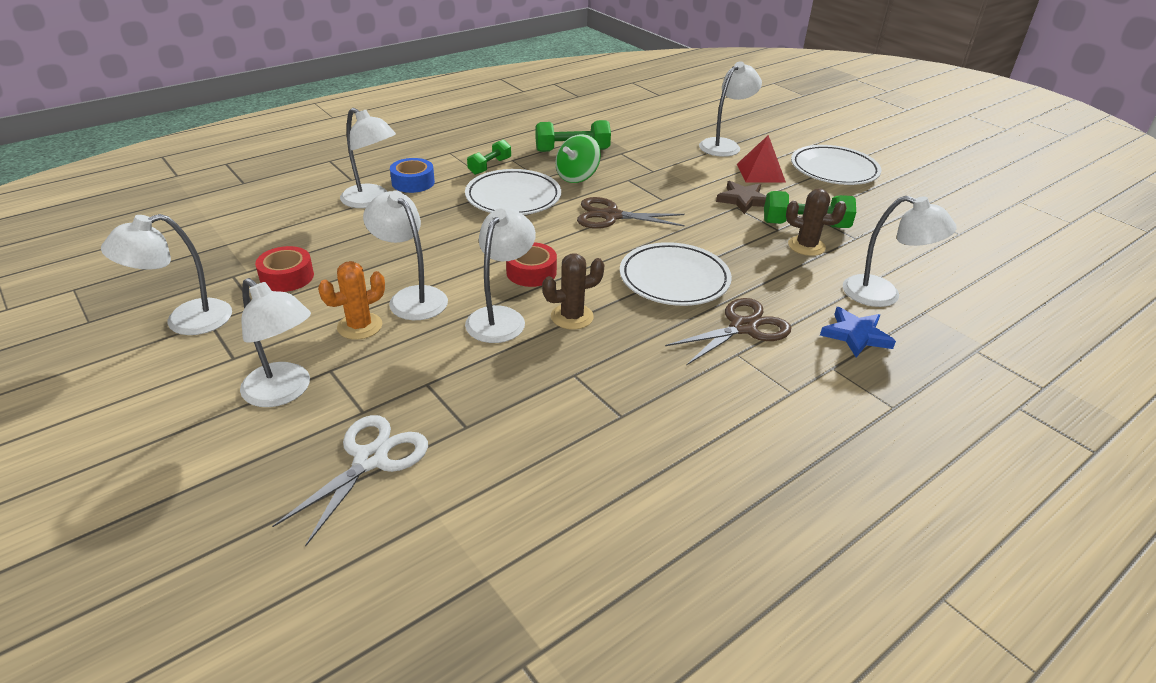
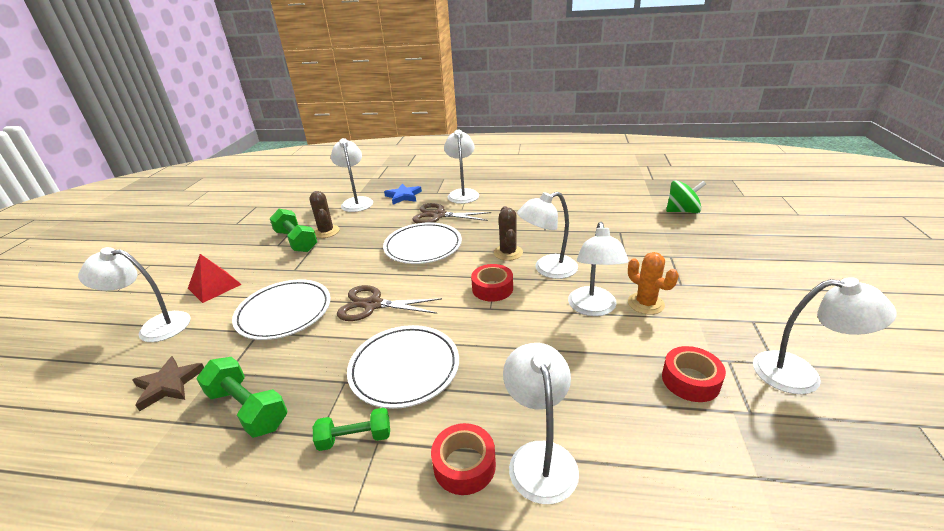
camera: 130 degrees left, 5 degrees down
white lamp [240,278,311,407] -> white lamp moved to [444,130,479,204]
white scissors [272,415,428,546] -> none
orange cactus [318,261,385,340] -> orange cactus turned 45 degrees clockwise [628,252,679,315]
blue tape [390,158,435,193] -> red tape [431,423,496,495]
brown cactus [542,253,604,330] -> brown cactus turned 60 degrees clockwise [494,206,523,261]
green spinning top [556,134,601,183] -> green spinning top moved to [666,180,706,213]
brown scissors [577,197,685,229] -> brown scissors turned 135 degrees clockwise [337,285,442,321]
brown star [716,181,766,214] -> brown star moved to [132,356,204,411]
white plate [791,145,881,185] -> white plate moved to [232,279,331,340]

